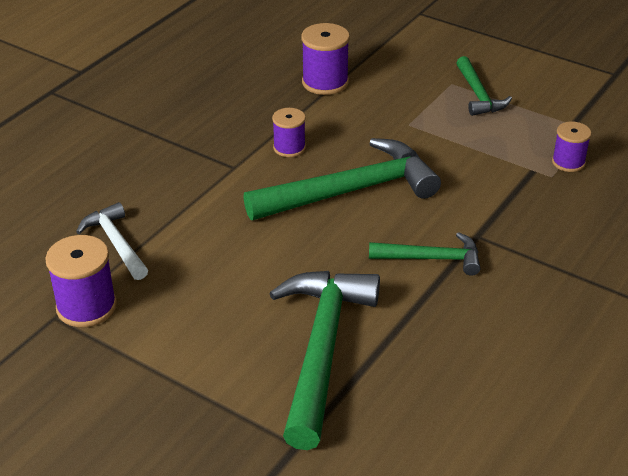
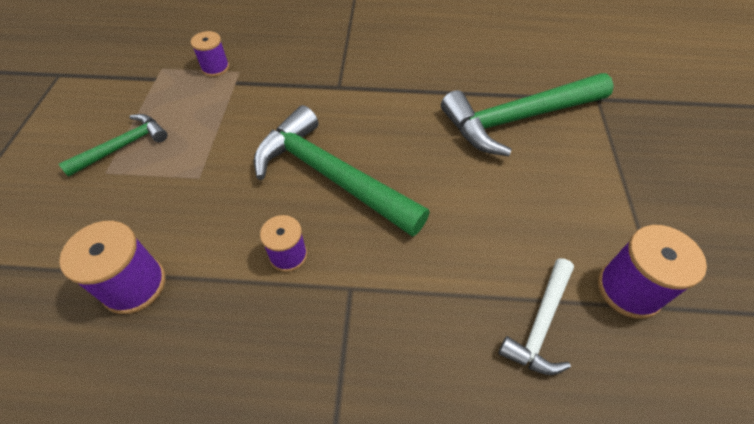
camera: 120 degrees left, 15 degrees up
green hammer [369,232,480,276] -> none

